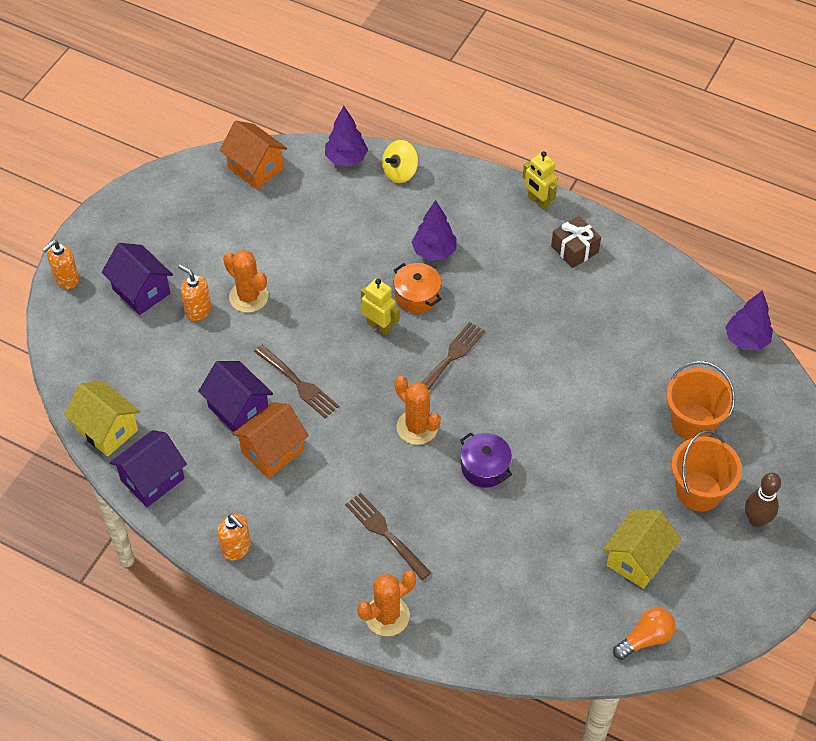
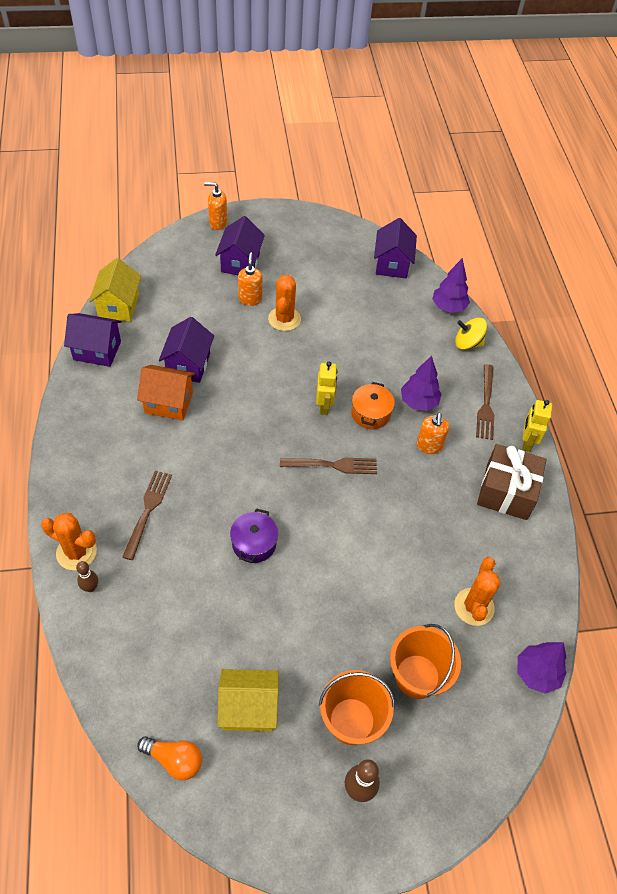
camera: 50 degrees right, 0 degrees up
orange soap dispenser [217,514,251,561] -> orange soap dispenser moved to [417,412,449,454]
orange house [220,121,287,189] -> purple house [374,218,417,278]
brown fork [254,345,339,418] -> brown fork moved to [476,364,494,440]
orange cactus [395,376,441,445] -> orange cactus moved to [454,557,501,626]
brown gift [551,215,601,268] -> brown gift [477,444,547,520], size x1.56
none -> brown bowling pin [76,561,98,592]

